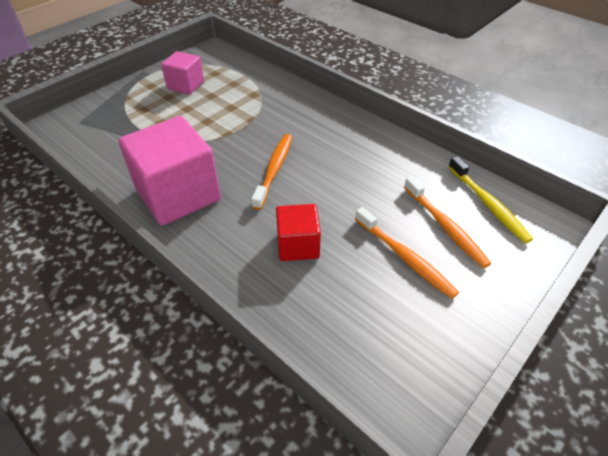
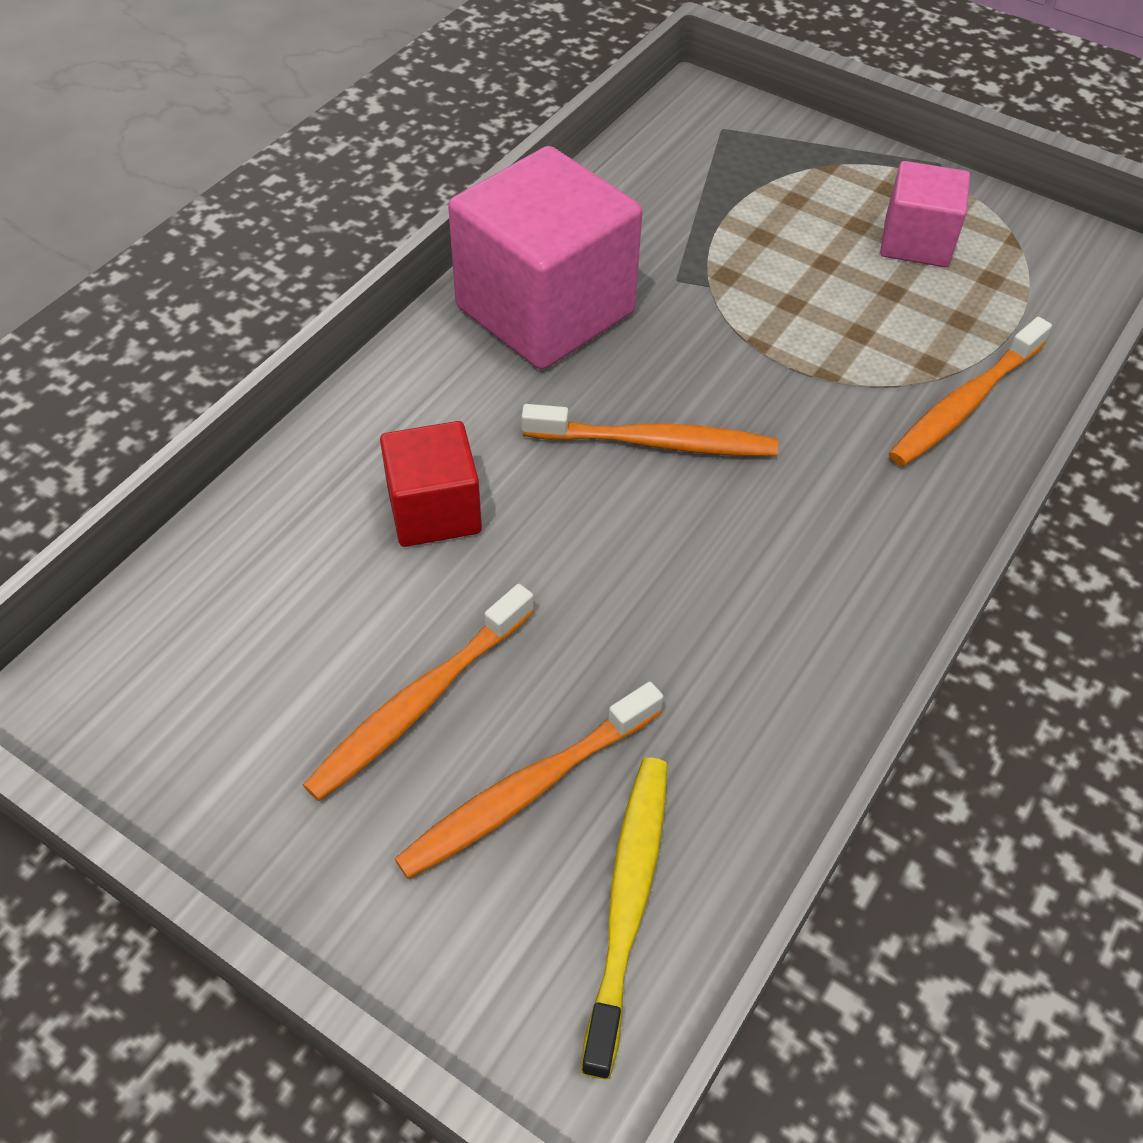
camera: 80 degrees right, 5 degrees up
yellow toothbrush [448,156,533,243] -> yellow toothbrush turned 135 degrees clockwise [581,757,667,1080]
none -> orange toothbrush [889,317,1052,466]

